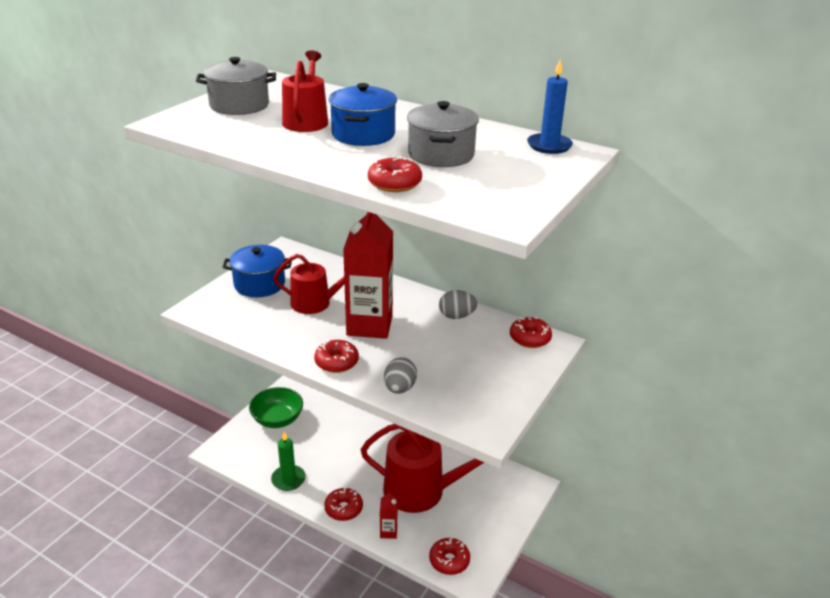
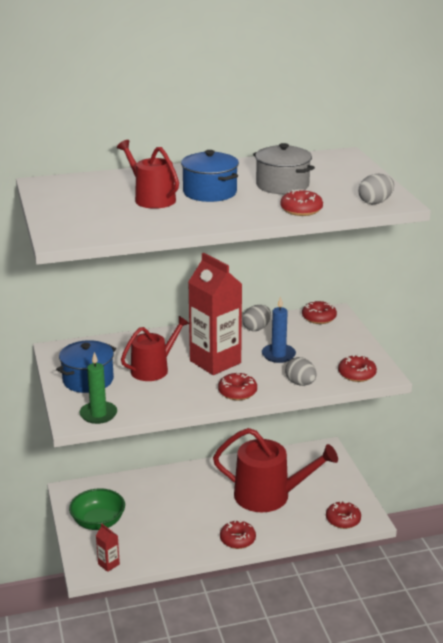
camera: 45 degrees left, 5 degrees down
grey pot [196,57,276,115] -> none
green candle [271,432,306,491] -> green candle moved to [79,352,117,424]
red watering can [361,424,484,513] -> red watering can turned 45 degrees clockwise [213,428,338,512]
red carton [380,490,398,539] -> red carton moved to [96,523,120,572]
blue candle [527,59,573,154] -> blue candle moved to [262,296,296,363]
none -> red donut [338,354,377,382]
none -> grey egg [358,174,394,204]

